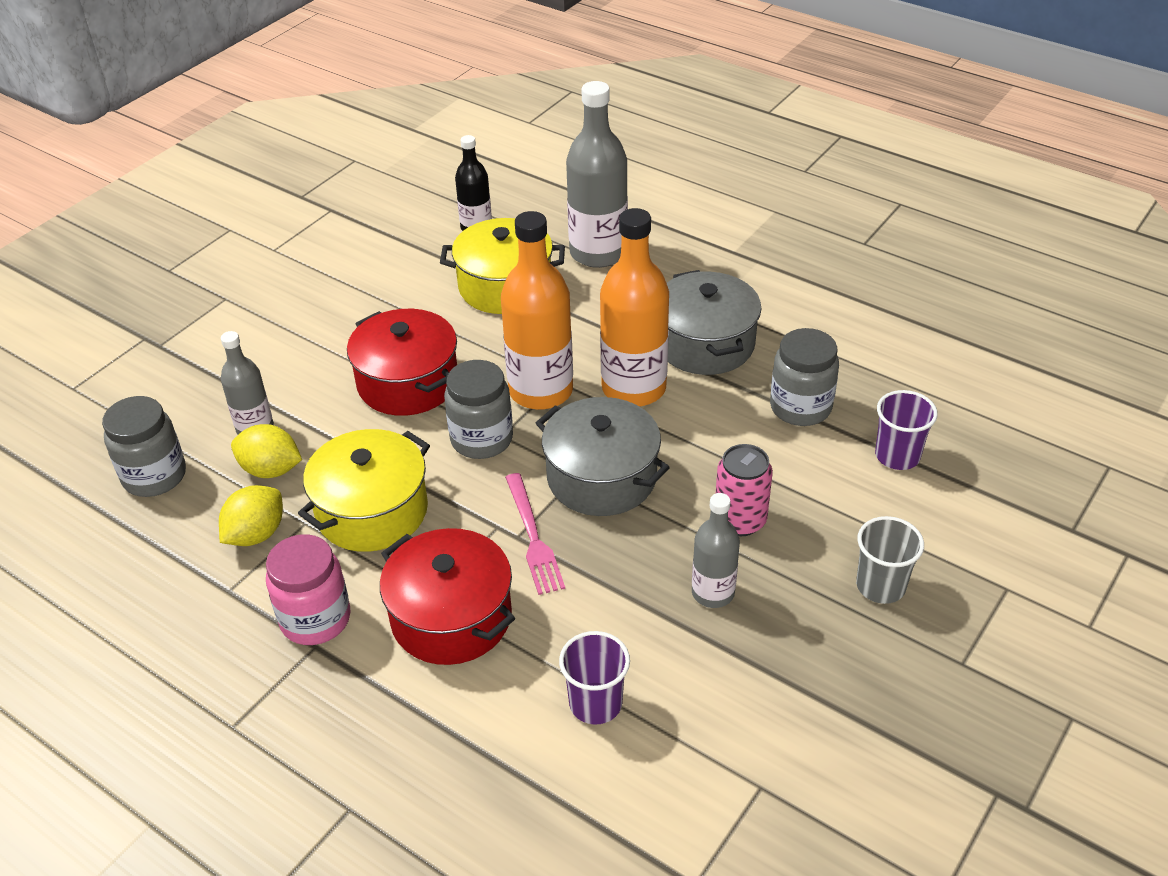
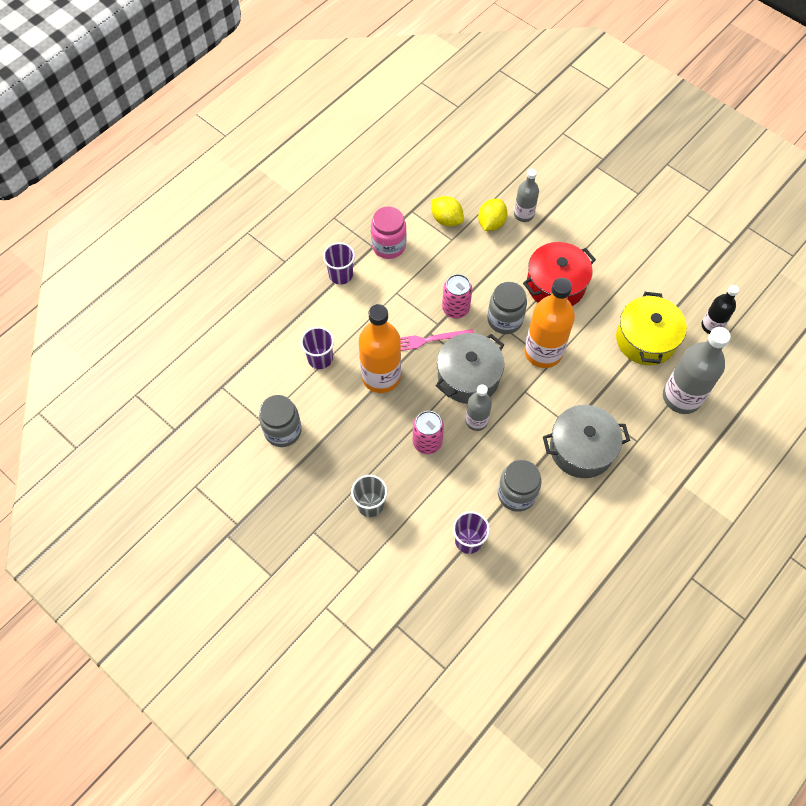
camera: 95 degrees right, 20 degrees up
grey jar [102,396,186,497] -> grey jar moved to [259,395,302,447]
yellow pot [298,429,430,552] -> none
red pot [380,528,515,665] -> none
orange bottle [600,208,669,407] -> orange bottle moved to [359,304,401,393]
grey bottle [692,493,740,608] -> grey bottle moved to [465,384,492,431]
none -> purple cup [323,242,355,284]
none -> pink can [442,274,472,318]

